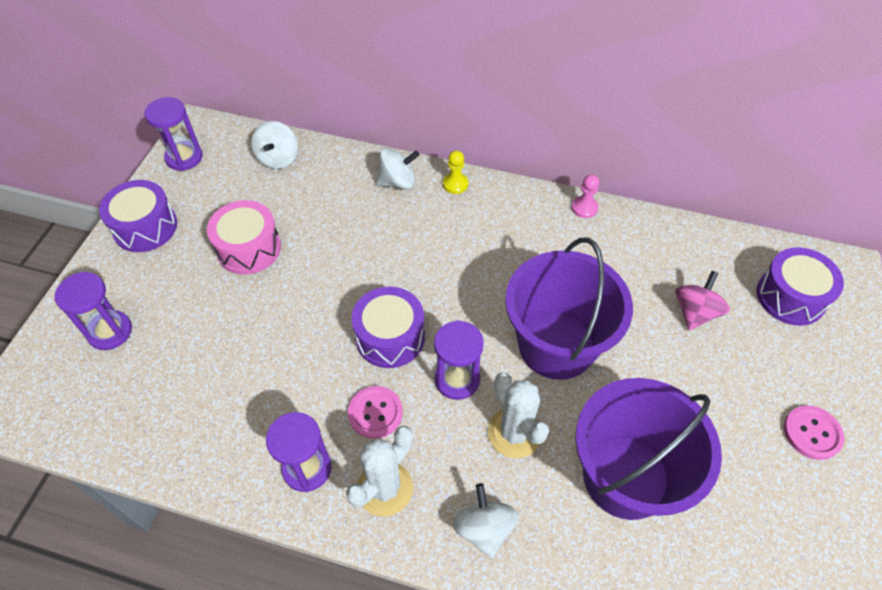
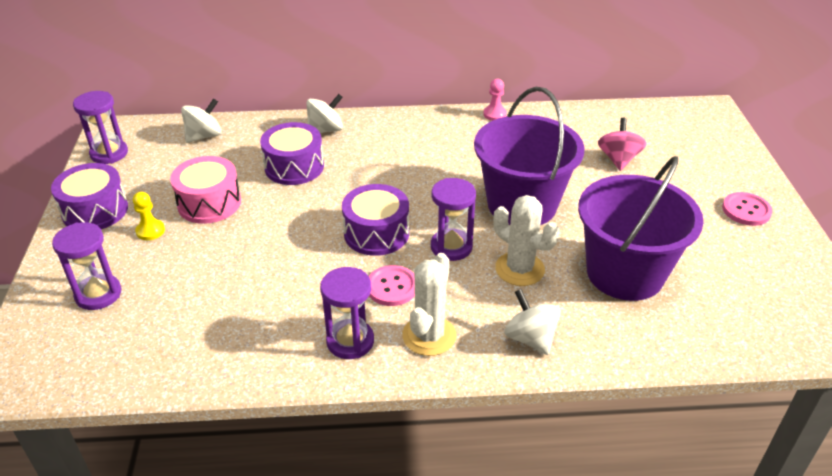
camera: 20 degrees left, 15 degrees down
white spinning top [251,121,298,169] -> white spinning top turned 120 degrees counterclockwise [181,98,222,143]
yellow pawn [443,150,468,194] -> yellow pawn moved to [133,192,165,240]
purple drum [757,247,844,326] -> purple drum moved to [260,122,324,185]

